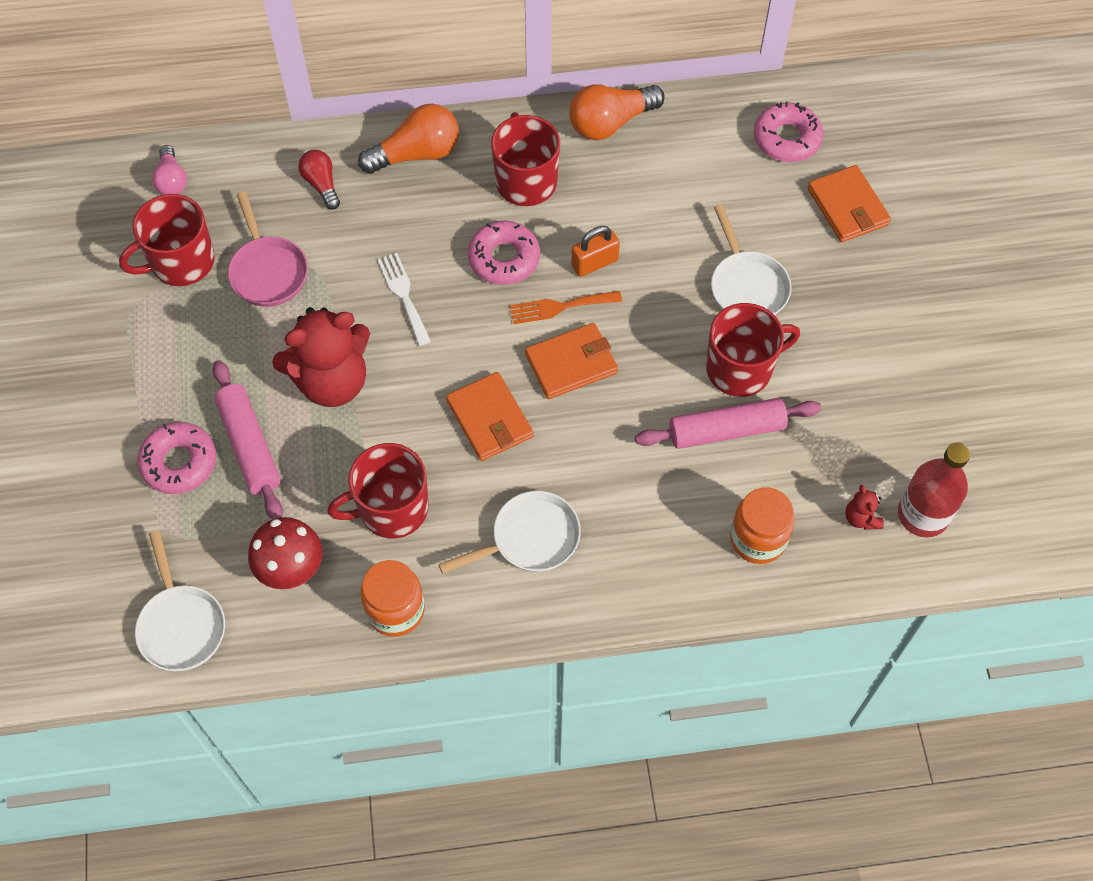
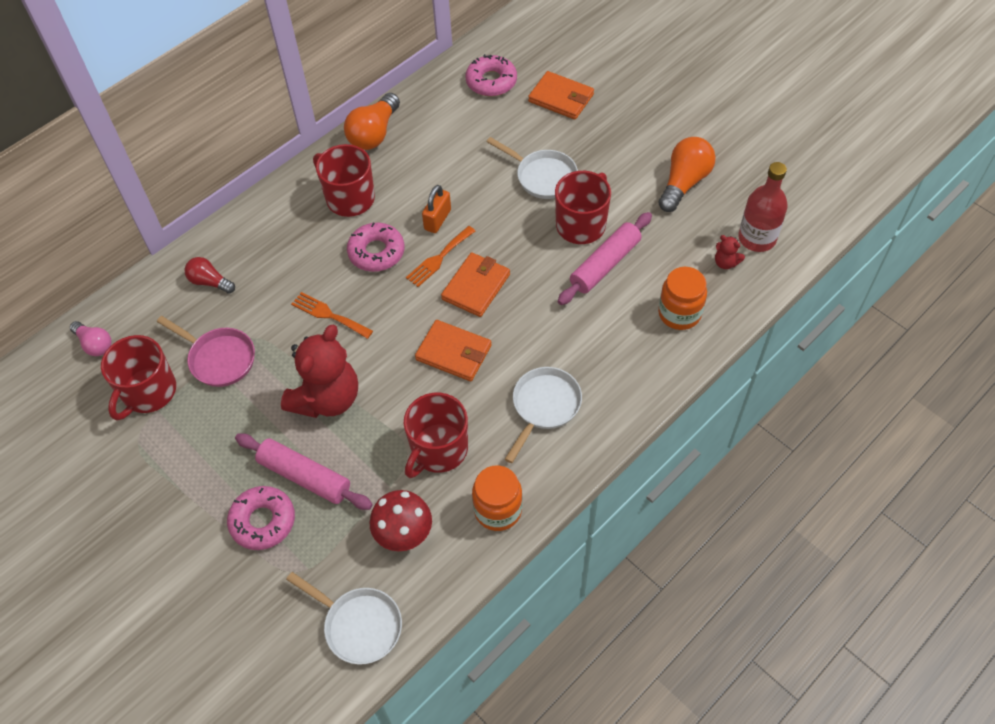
camera: 35 degrees left, 5 degrees down
orange light bulb [358,104,459,174] -> orange light bulb moved to [658,137,716,212]
white fork [377,253,431,346] -> orange fork [291,292,373,339]

